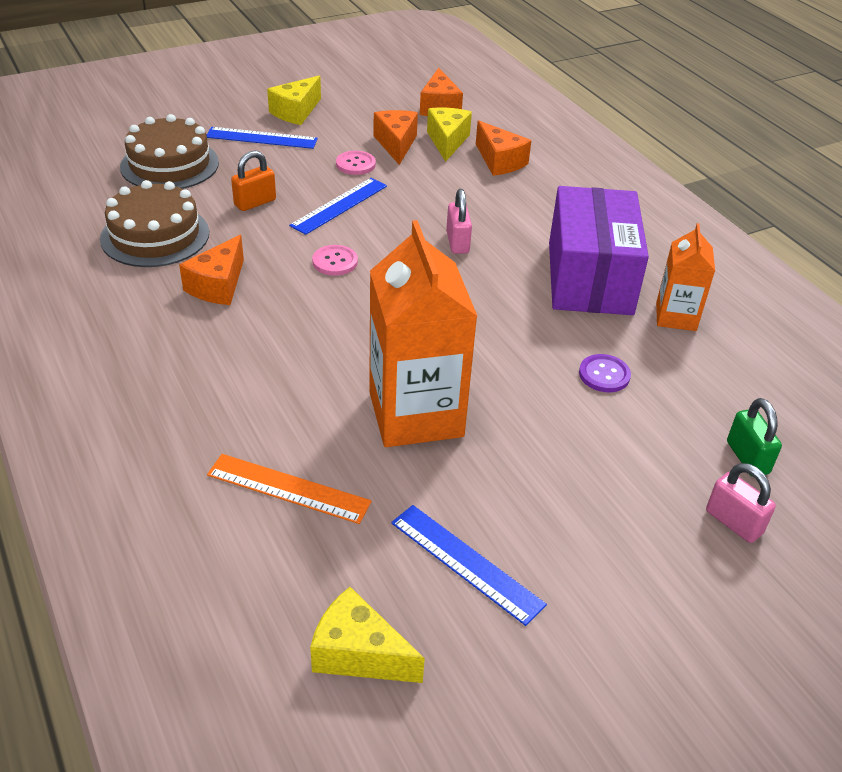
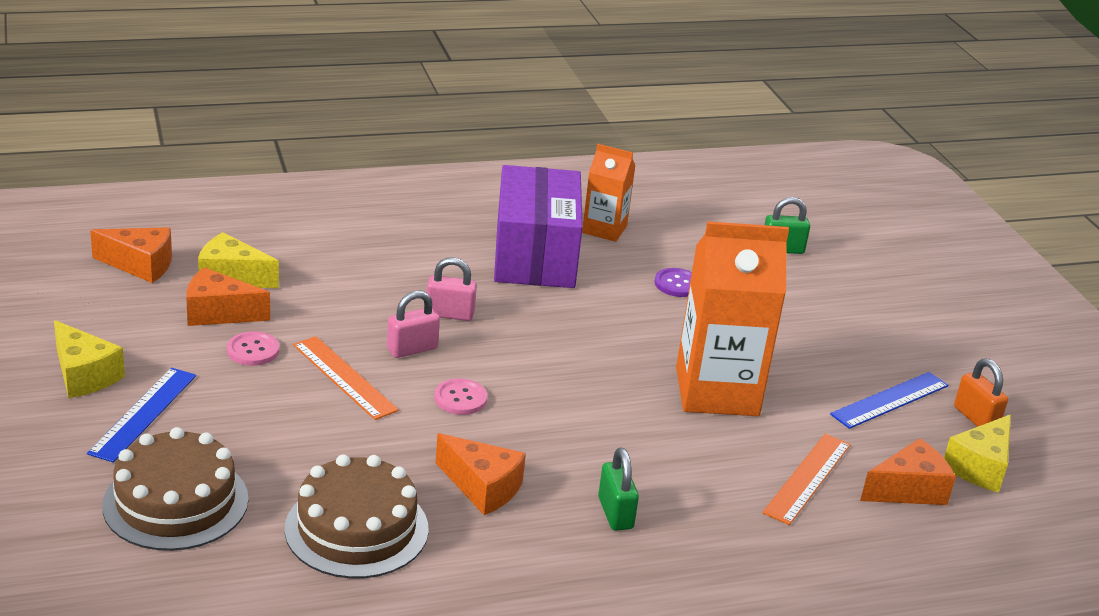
camera: 80 degrees left, 10 degrees down
orange padlock [231,151,276,211] -> orange padlock moved to [954,358,1008,427]
blue ruler [289,178,387,235] -> orange ruler [293,336,399,420]
orange cheese [476,121,532,176] -> orange cheese moved to [860,438,956,505]
purple box [549,186,649,315] -> purple box turned 75 degrees clockwise [494,165,583,288]
pink padlock [706,463,776,543] -> pink padlock moved to [387,291,440,358]
none -> green padlock [598,448,639,531]

